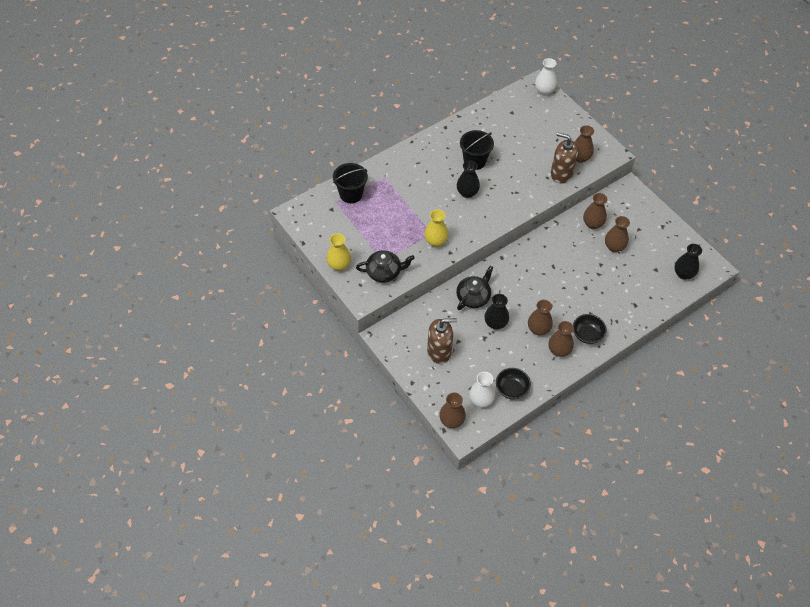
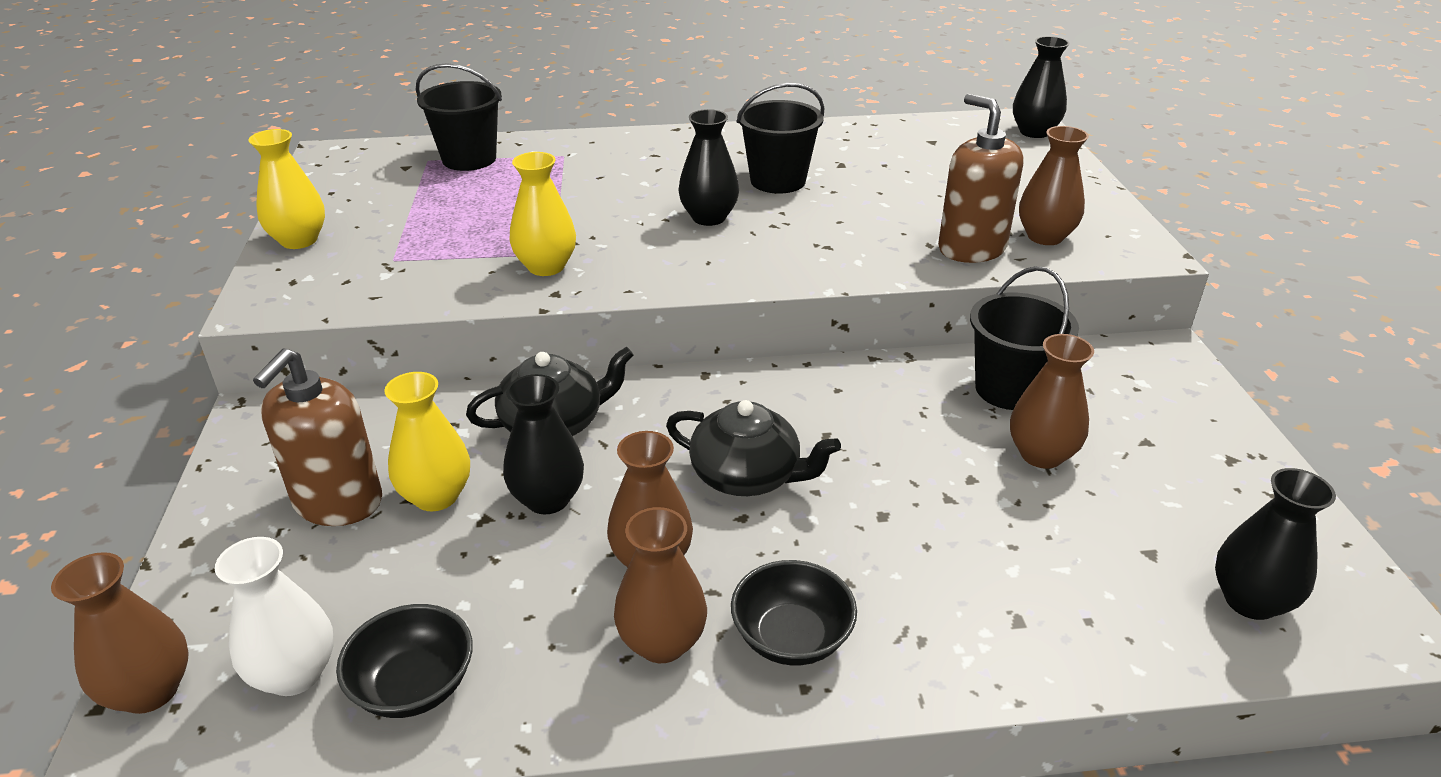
camera: 30 degrees right, 20 degrees down
black teapot [356,250,415,283] -> black teapot moved to [666,400,841,496]
brown soap dispenser [427,318,457,364] -> brown soap dispenser turned 90 degrees clockwise [253,348,382,526]
white vase [535,58,557,96] -> black vase [1013,36,1070,138]
brown vase [583,193,608,229] -> black bucket [970,266,1079,410]
none -> yellow vase [384,372,470,511]

